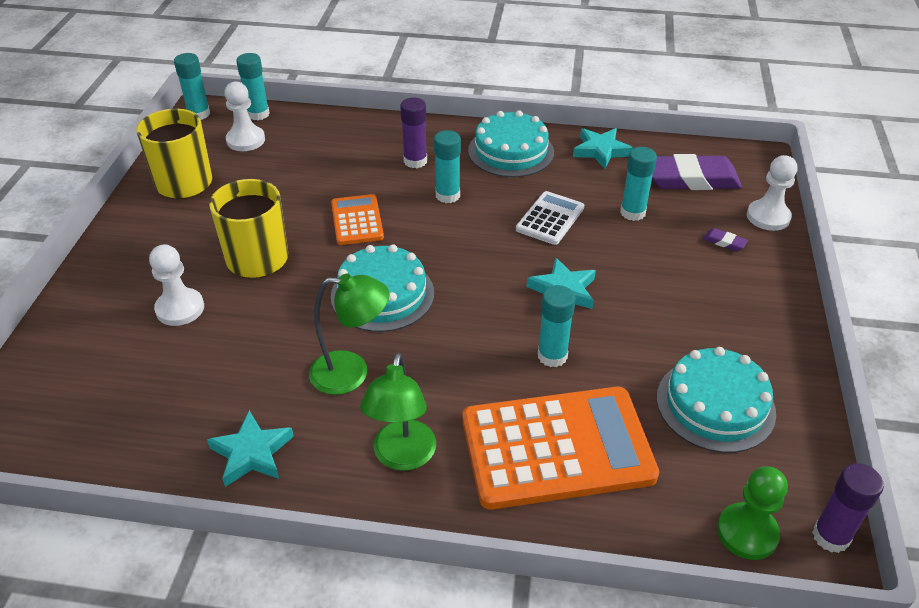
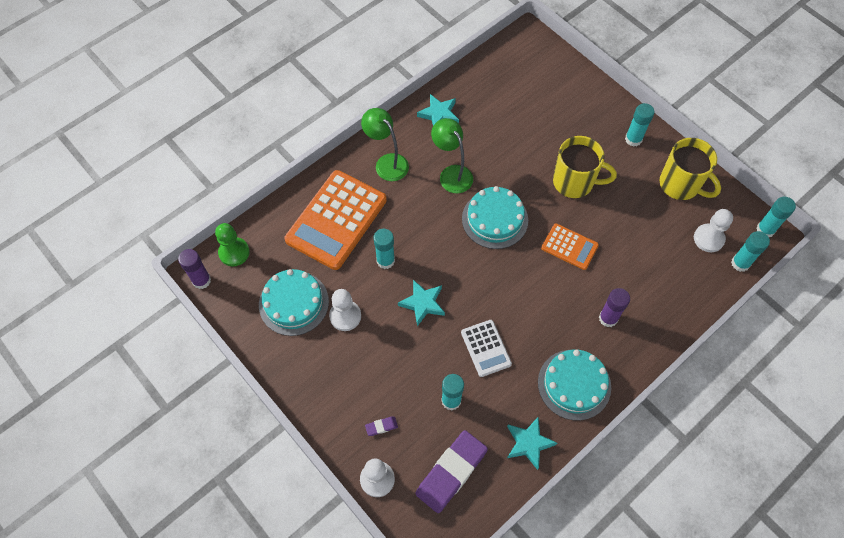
camera: 130 degrees right, 20 degrees up
white pawn [149,244,204,326] -> white pawn moved to [329,289,361,331]
green lamp [309,273,390,395] -> green lamp turned 105 degrees clockwise [431,118,473,193]
turquoise glue stick [434,130,461,203] -> turquoise glue stick moved to [625,103,655,147]

